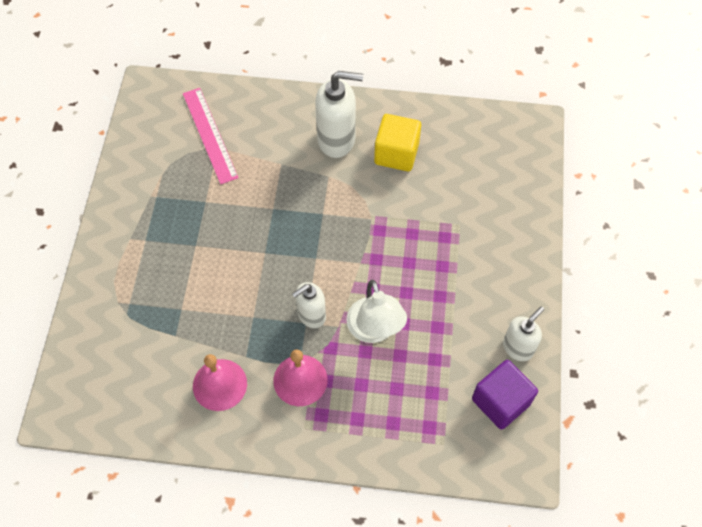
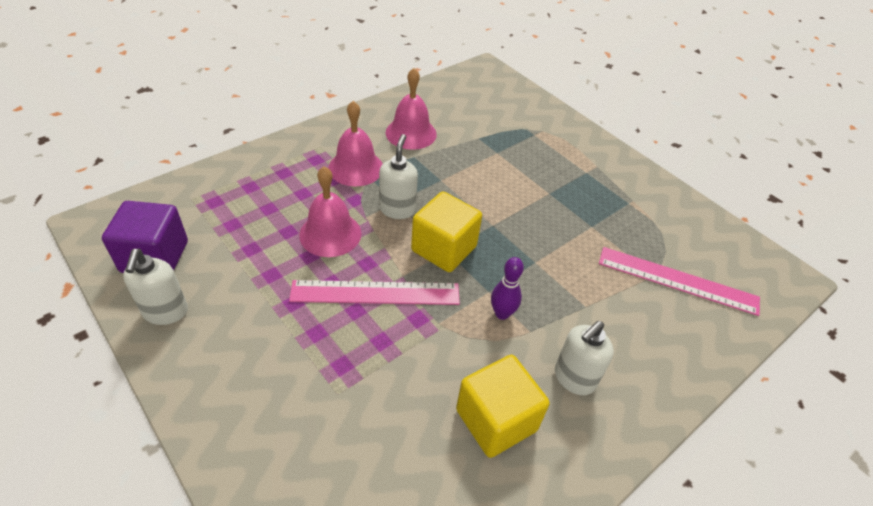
camera: 130 degrees right, 15 degrees down
white soap dispenser [315,71,363,158] -> white soap dispenser [555,321,614,395], size x0.62
white lamp [346,280,407,343] -> pink bell [299,166,361,257]
none -> pink ruler [289,280,460,305]
none -> yellow cube [411,192,482,272]
none -> purple bowling pin [491,257,524,320]

